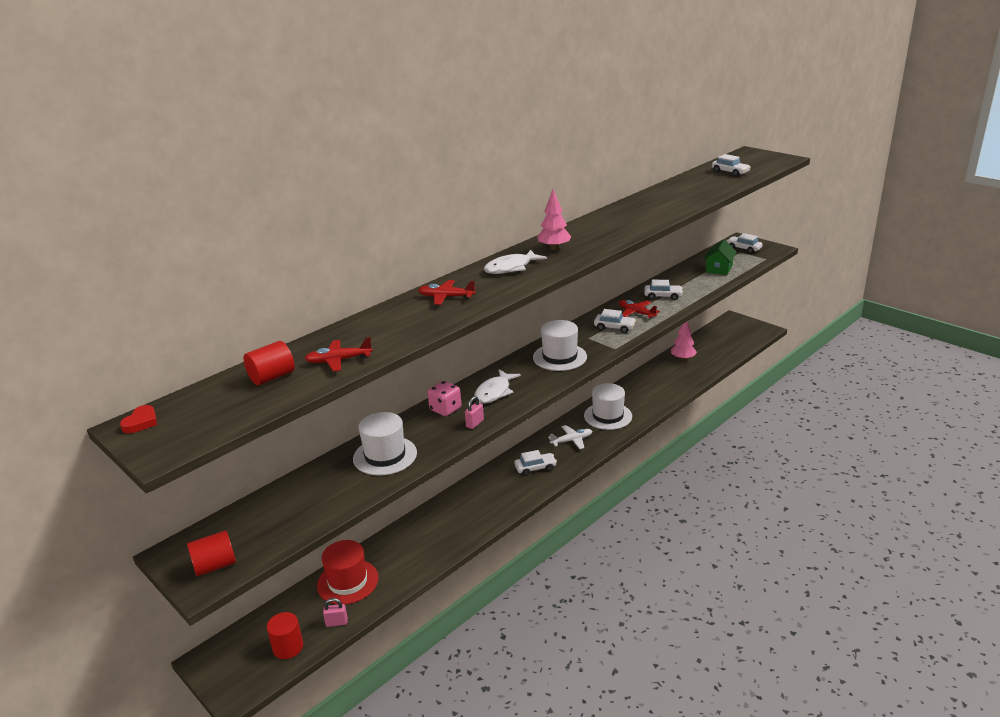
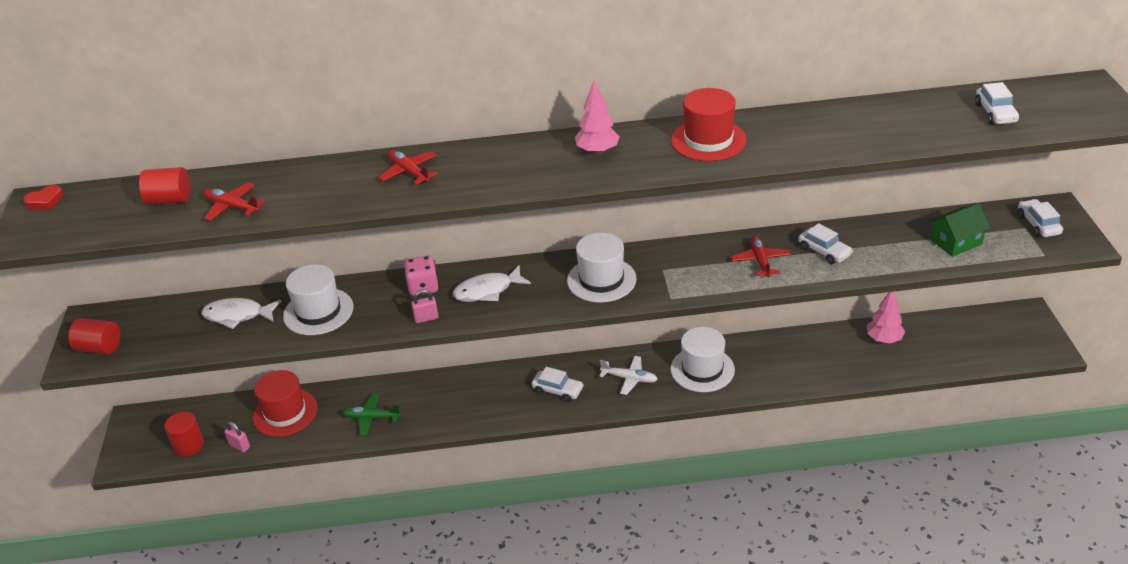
camera: 40 degrees right, 10 degrees up
white fish [484,250,547,274] -> white fish moved to [201,298,281,329]
white car [594,309,636,333] -> none
none -> green plane [342,394,401,435]
none -> red hat [671,88,747,161]

